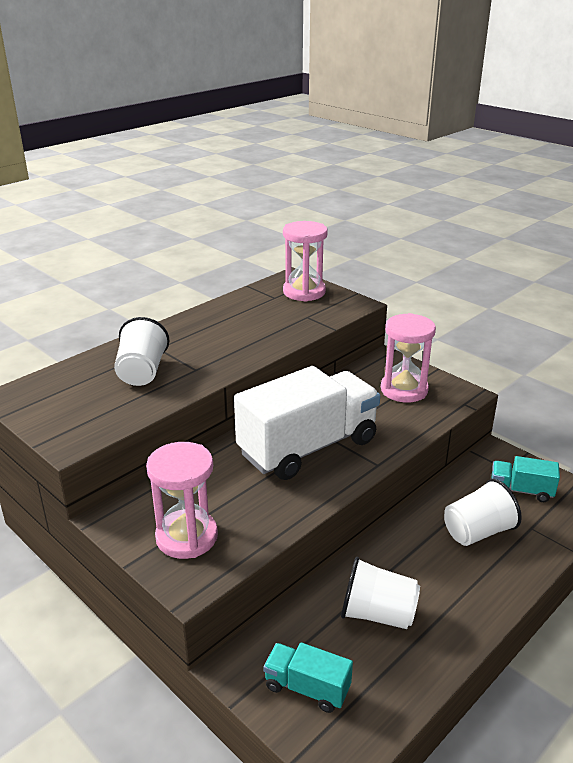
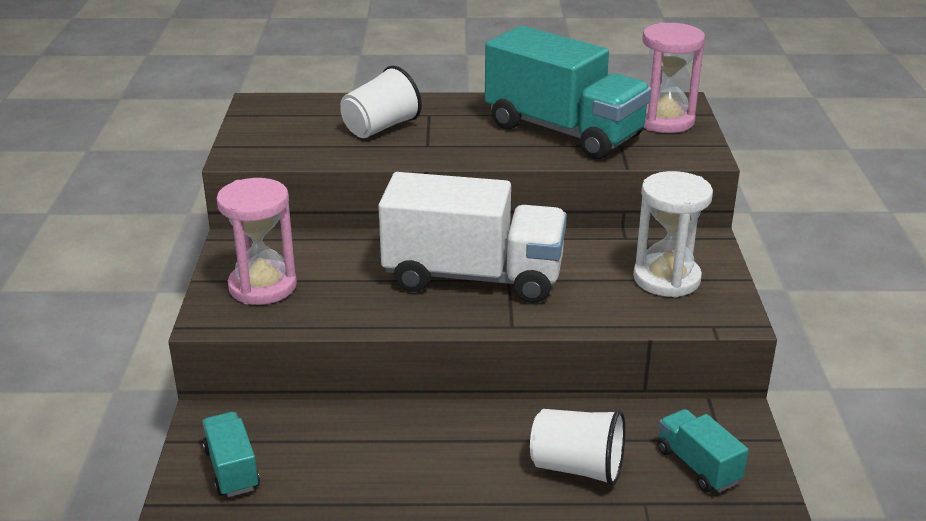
camera: 45 degrees right, 0 degrees up
white cup [341,557,420,629] -> none
pink hourglass [381,313,436,402] -> white hourglass [633,171,713,297]
none -> turquoise truck [485,26,652,159]

